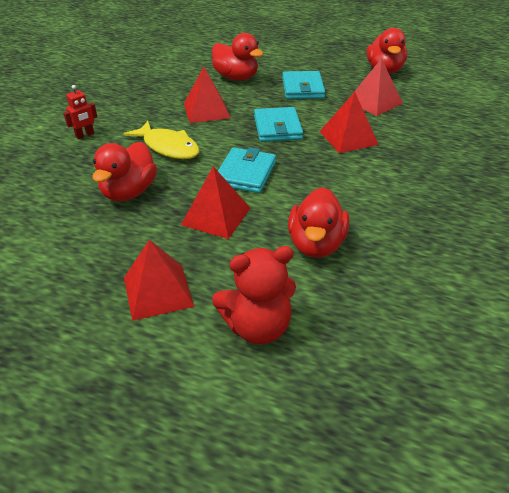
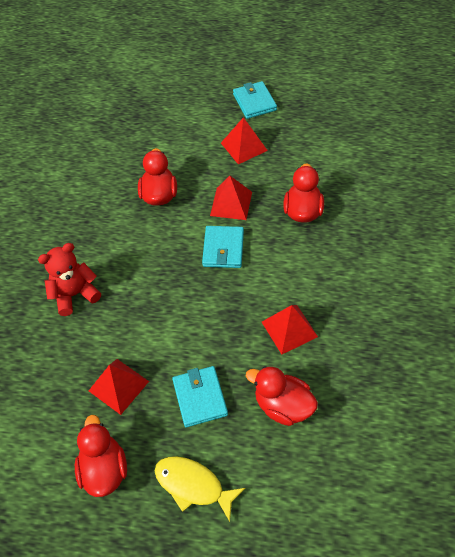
camera: 170 degrees right, 15 degrees up
red robot [64,85,97,140] -> none
yellow fish [124,121,199,159] -> yellow fish moved to [155,456,245,522]
red teddy bear [212,246,296,344] -> red teddy bear moved to [38,243,101,316]
turquoise wallet [254,107,303,142] -> turquoise wallet moved to [233,81,277,119]
red pyramid [320,92,379,153] -> none

